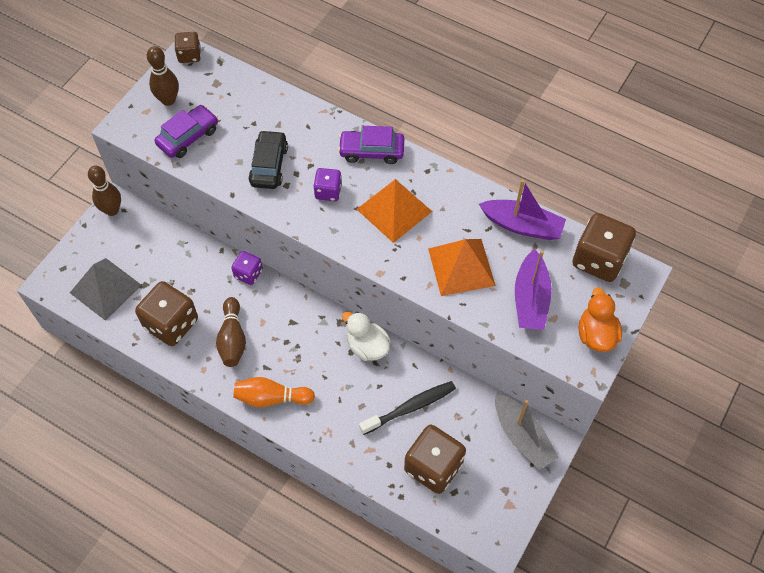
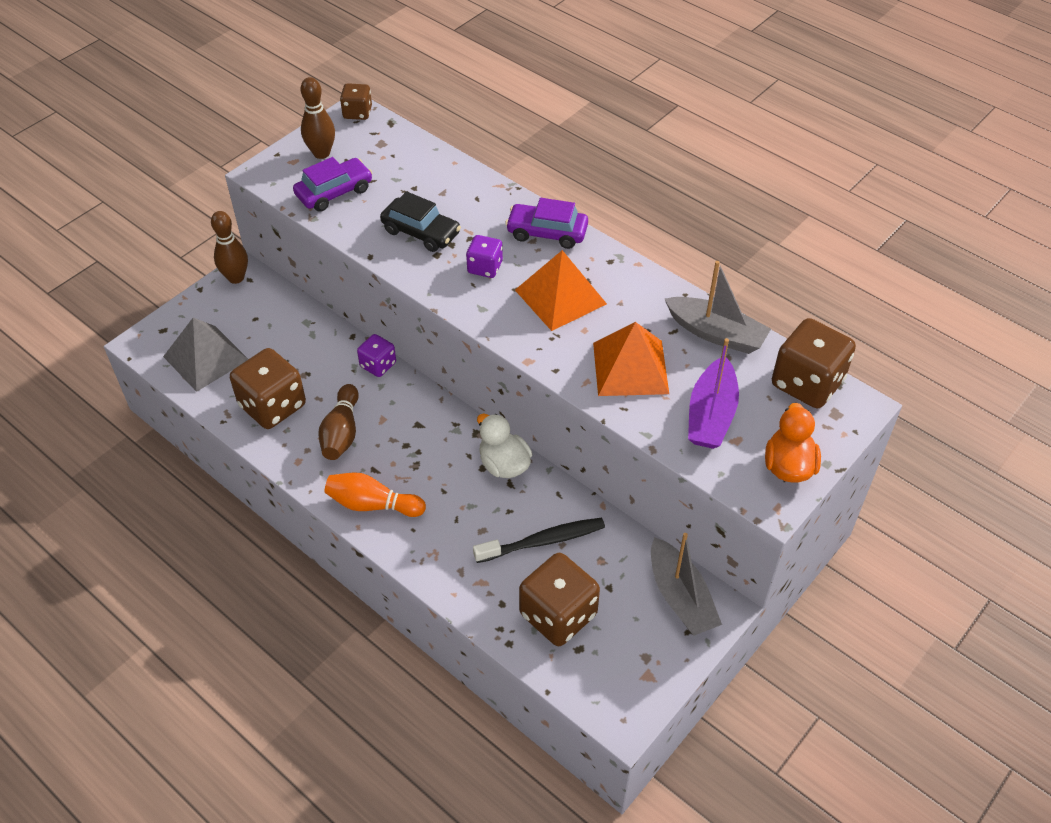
camera: 10 degrees right, 10 degrees down
black car [249,130,288,189] -> black car turned 105 degrees clockwise [380,191,461,252]
purple boat [479,180,566,240] -> grey boat [665,261,771,354]

